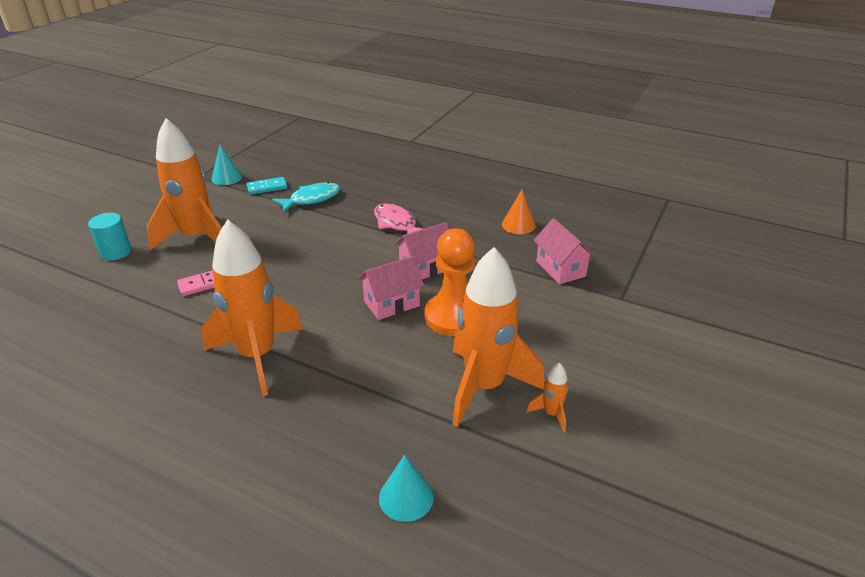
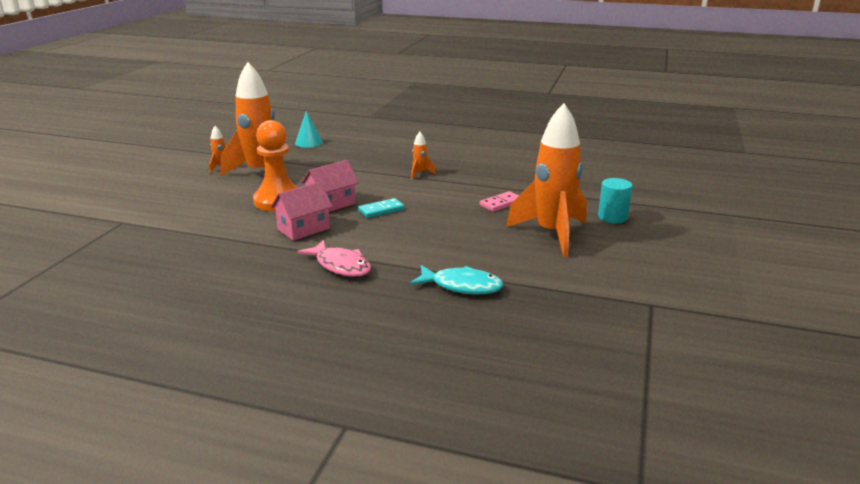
camera: 170 degrees right, 10 degrees down
orange rocket [201,219,303,396] -> orange rocket [411,132,436,179], size x0.40
turquoise cone [211,145,242,185] -> none
turquoise domino [247,177,287,195] -> turquoise domino moved to [358,198,404,218]
turquoise fish [272,182,340,212] -> turquoise fish turned 120 degrees counterclockwise [410,265,503,294]
orange cone [502,190,536,234] -> none
pink house [534,218,595,284] -> none

